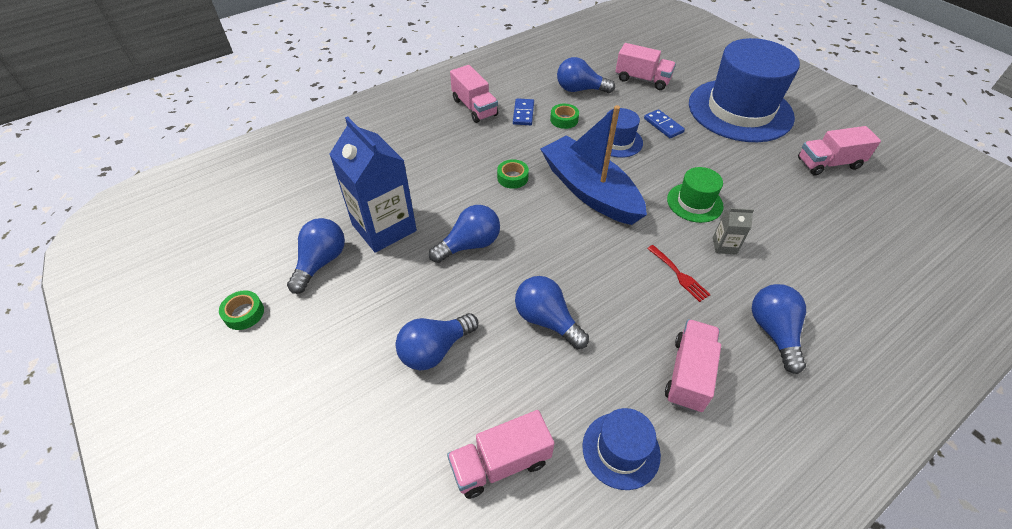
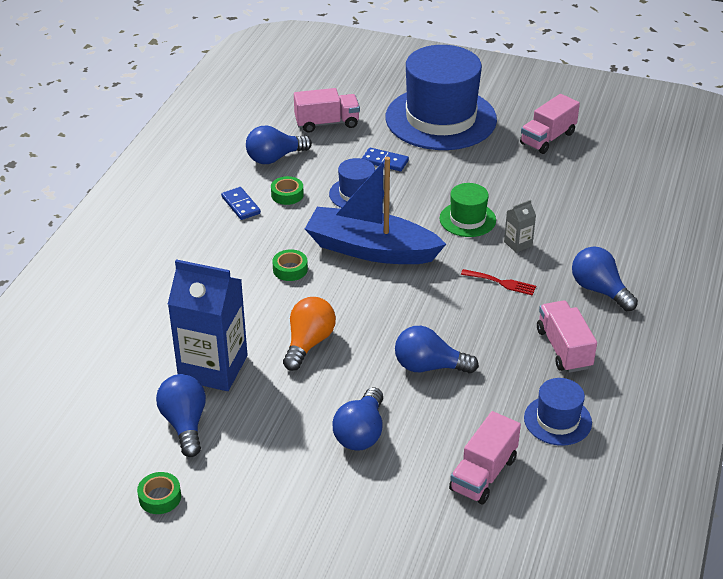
camera: 35 degrees left, 10 degrees down
blue light bulb [429,205,500,263] -> orange light bulb [283,297,336,371]
pink truck [450,65,498,123] -> none

